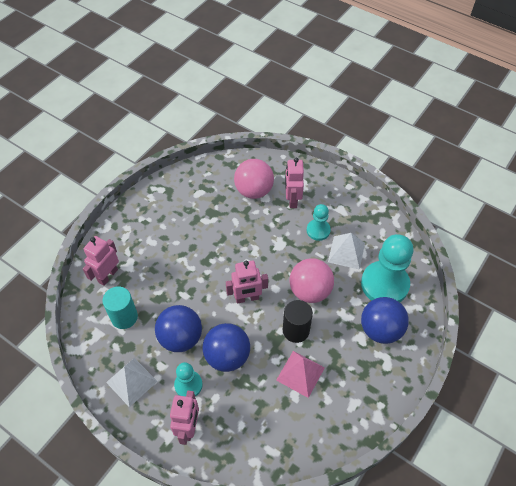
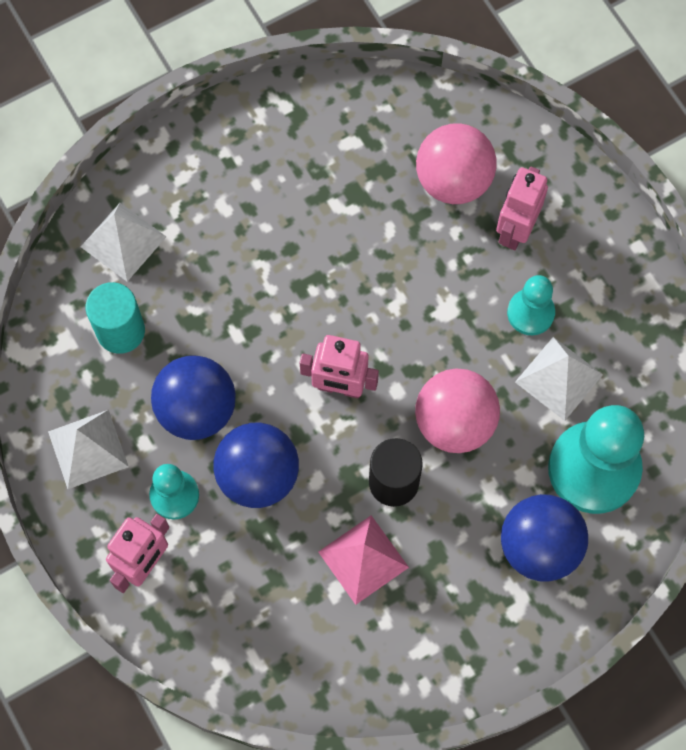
camera: 25 degrees right, 15 degrees up
pink robot [83,236,119,286] -> white pyramid [81,203,166,282]

